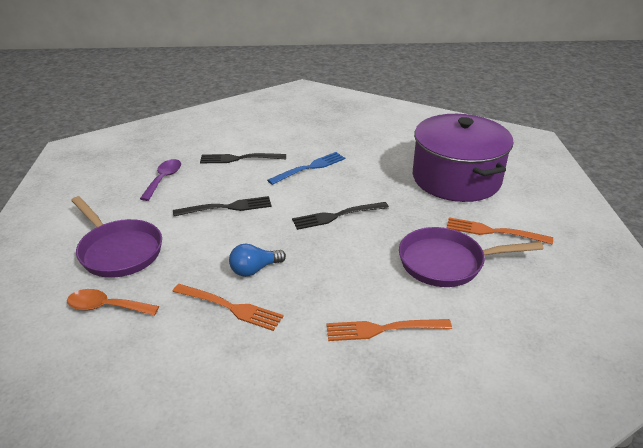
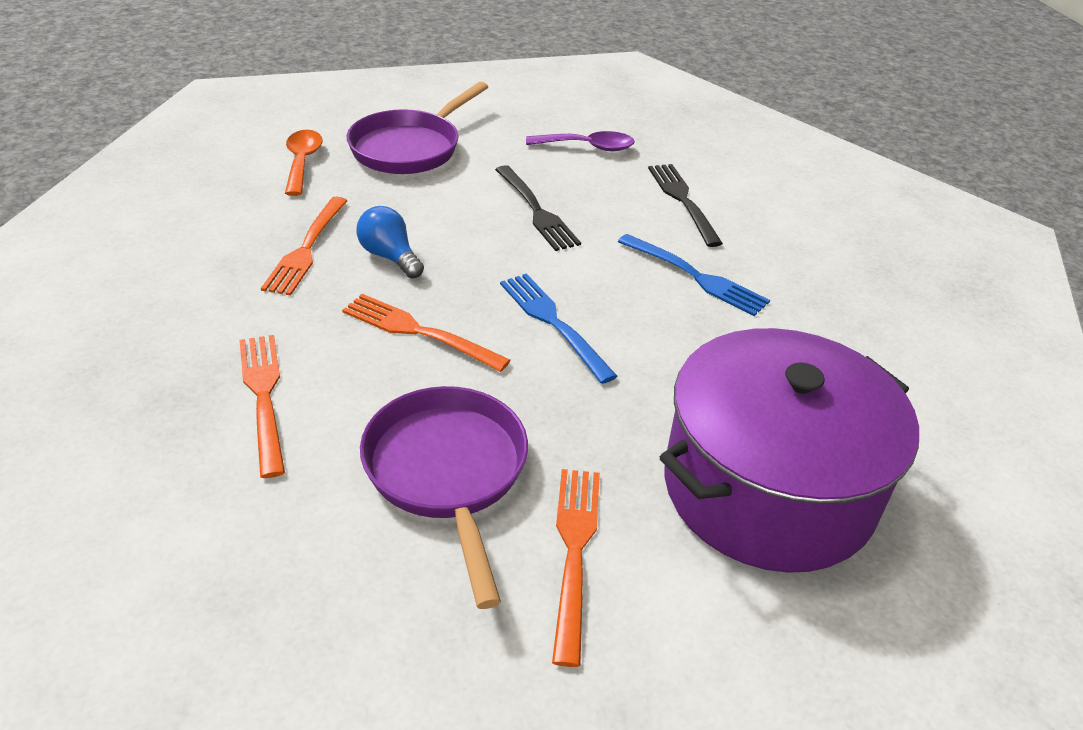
camera: 75 degrees right, 5 degrees up
black fork [292,202,389,230] -> blue fork [500,273,617,384]
none -> orange fork [342,294,511,372]

